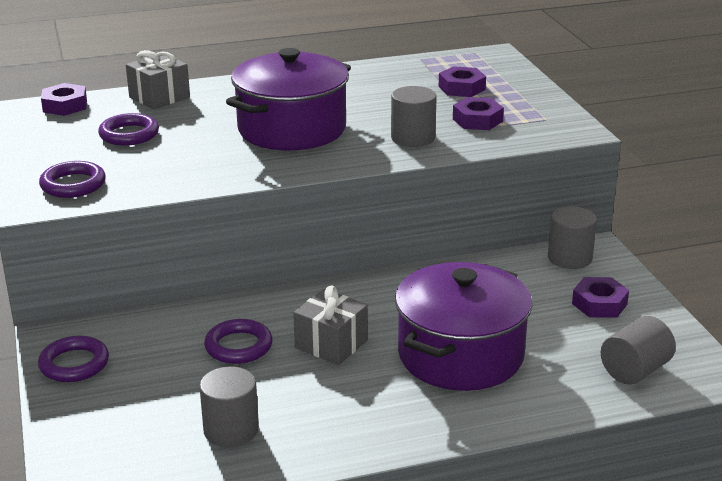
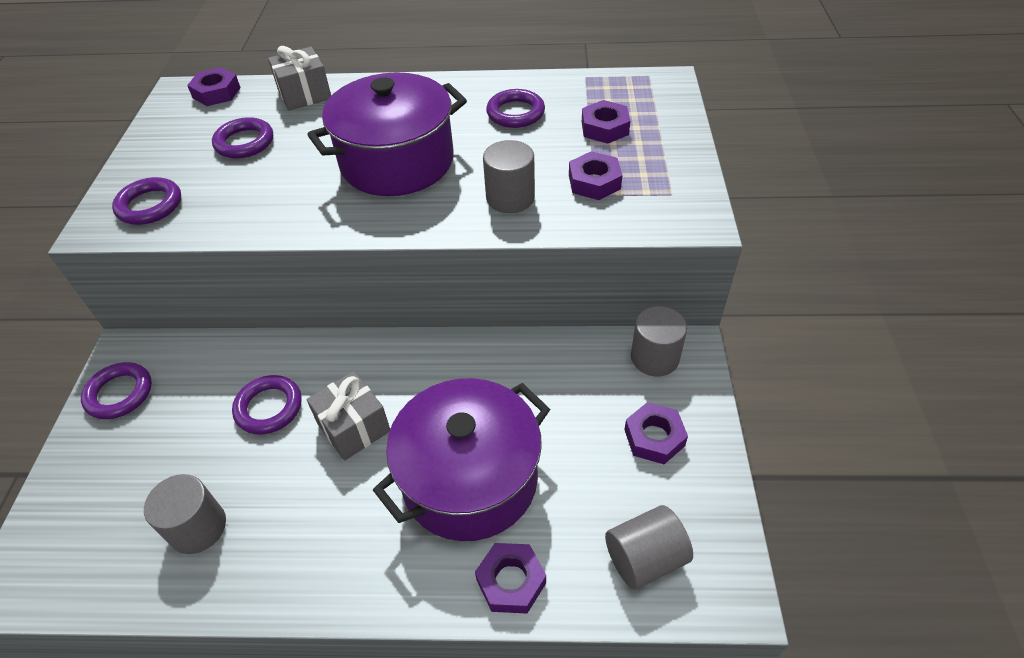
camera: 20 degrees right, 20 degrees up
none -> purple nut [475,543,546,614]
none -> purple ring [486,89,545,128]

